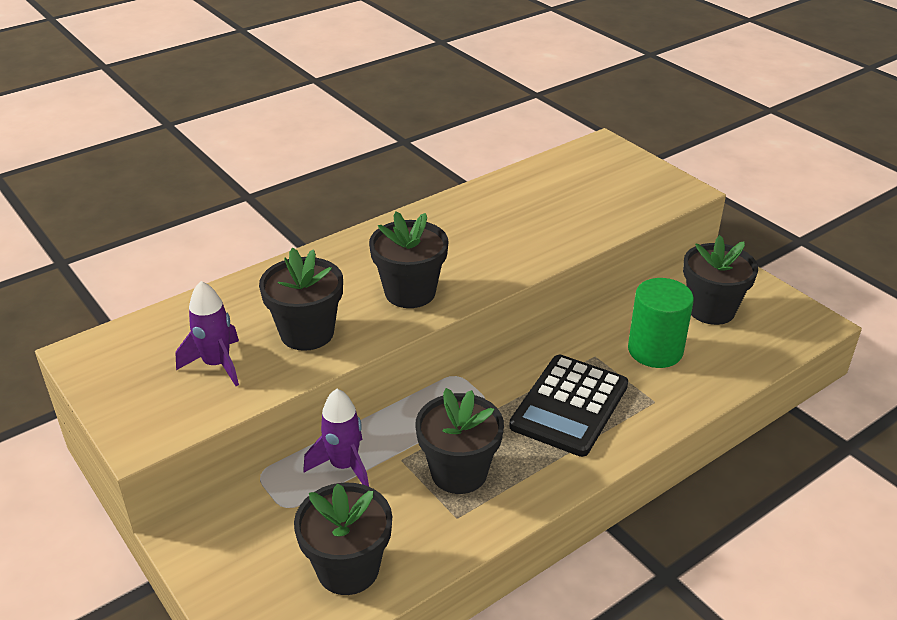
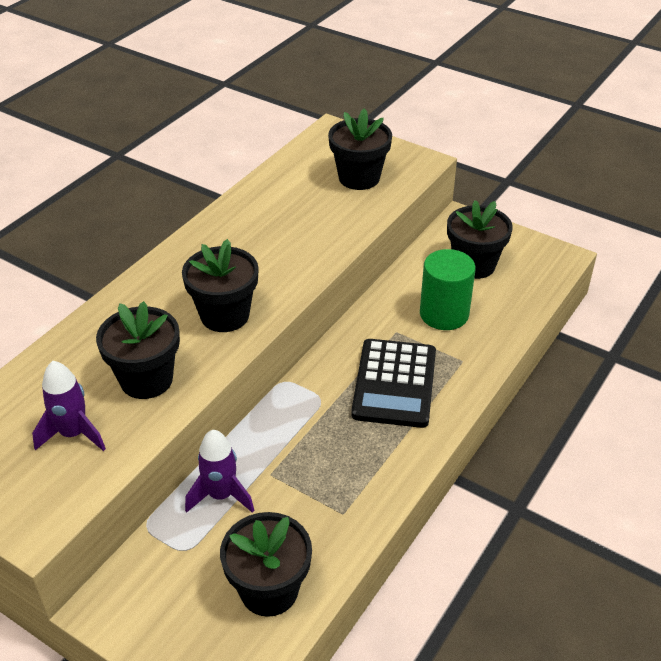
camera: 20 degrees left, 5 degrees up
black flower pot [415,388,504,494] -> black flower pot moved to [328,108,392,190]

